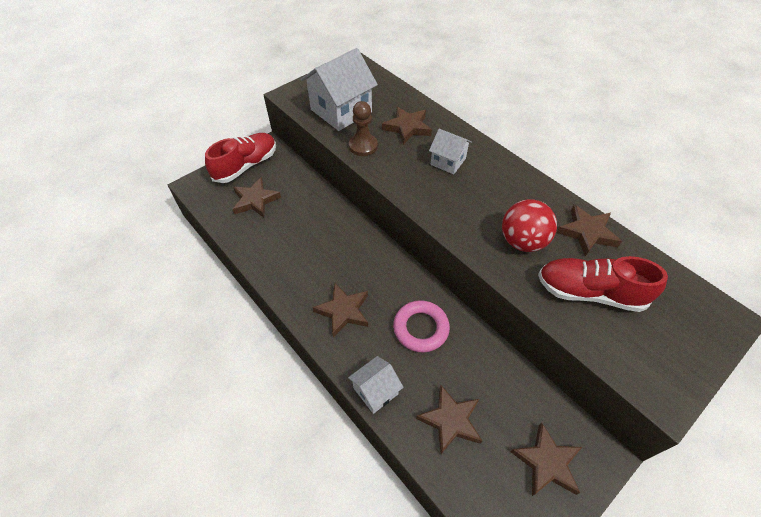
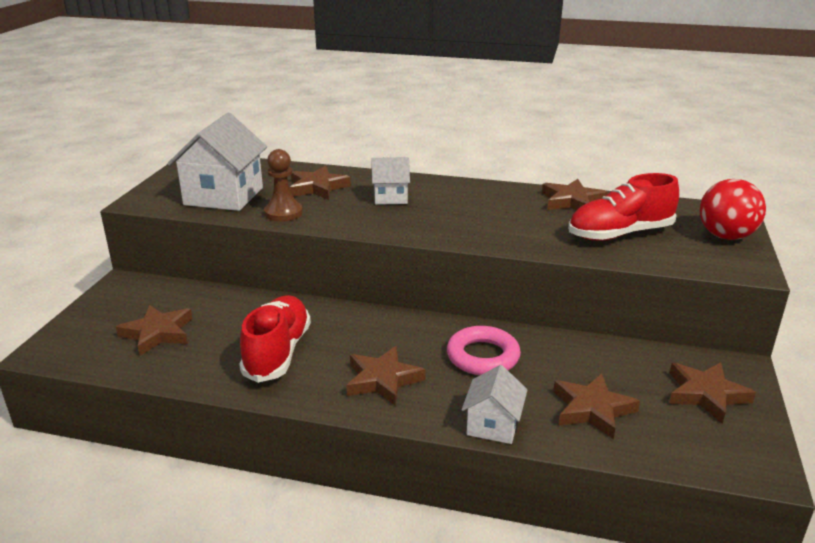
camera: 35 degrees left, 25 degrees down
red shoe [205,133,276,183] -> red shoe moved to [239,295,311,383]
red ball [502,199,557,252] -> red ball moved to [700,179,766,240]

